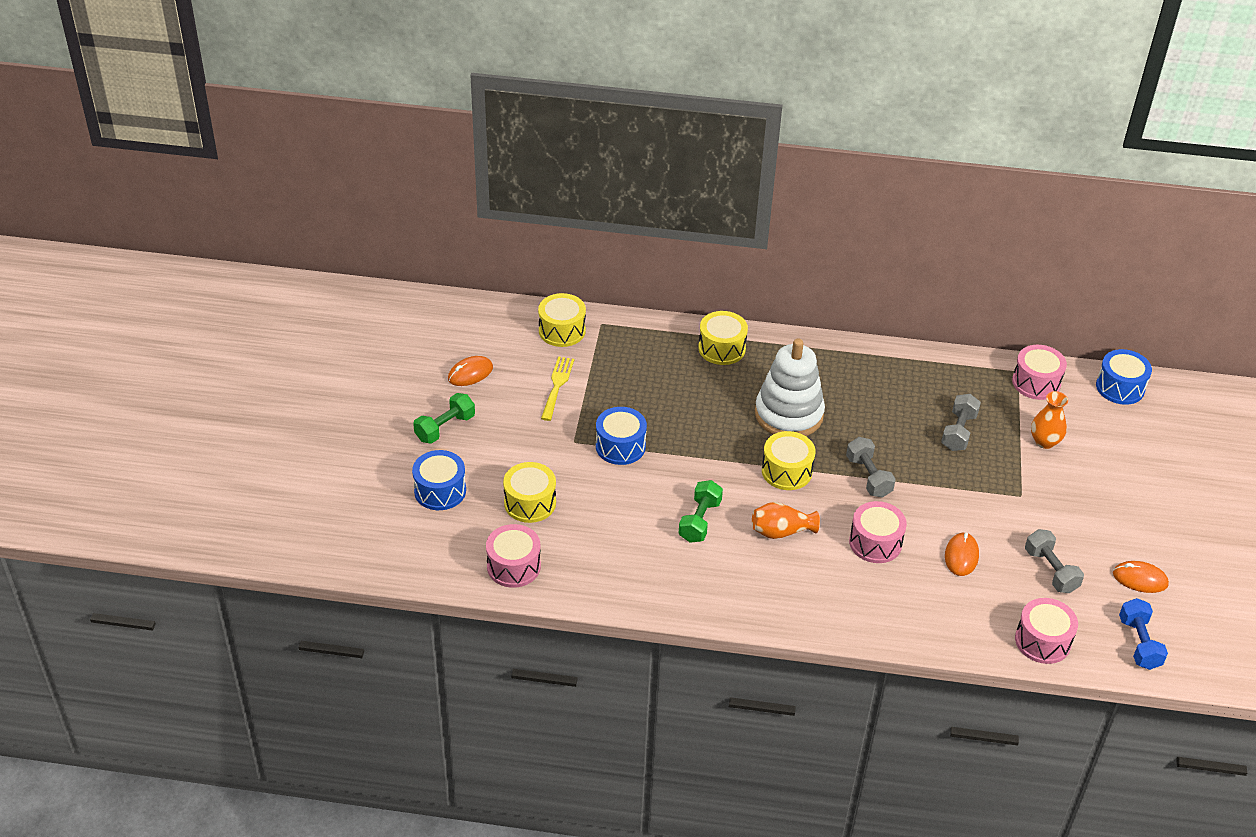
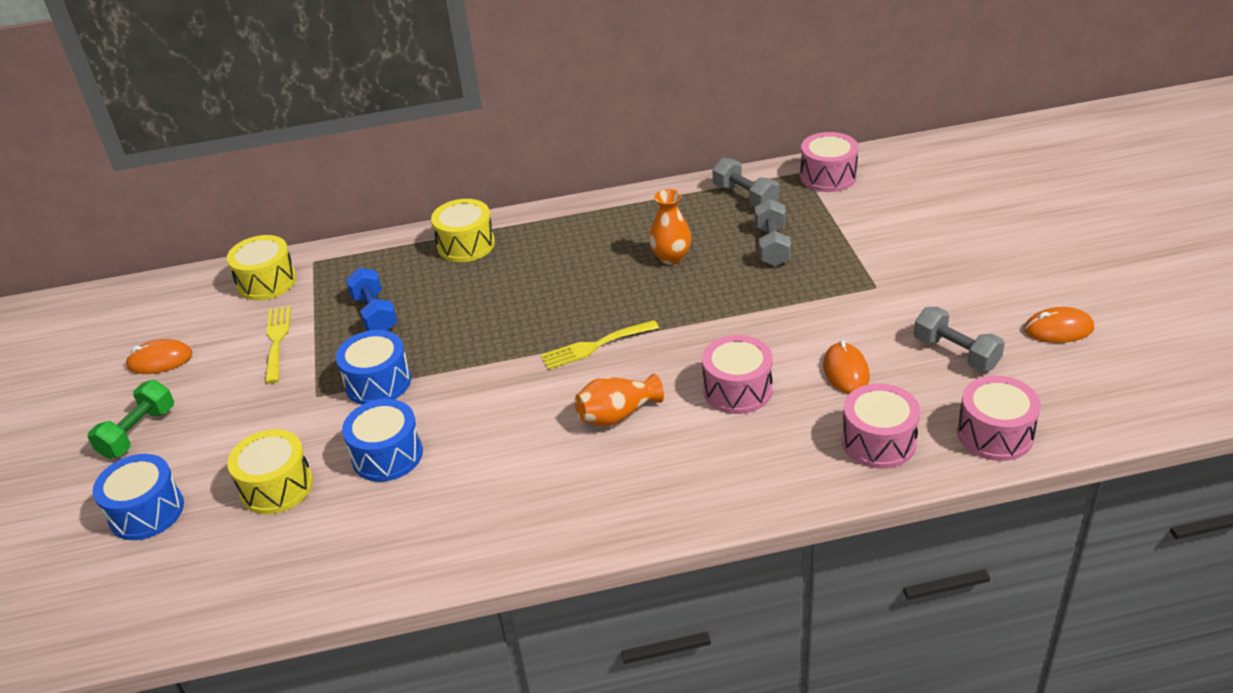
camera: 15 degrees left, 5 degrees down
orange mouse [448,356,493,386] -> orange mouse turned 45 degrees clockwise [125,339,193,374]
pink drum [486,524,541,588] -> pink drum moved to [842,383,920,469]
green dumbbell [679,480,723,543] -> none
white stacking toy [755,338,825,436] -> none
yellow drum [762,431,816,490] -> yellow fork [541,320,659,370]
grey dumbbell [846,437,896,498] -> grey dumbbell moved to [712,158,779,207]
orange vase [1031,391,1068,449] -> orange vase moved to [649,189,691,265]
blue drum [1096,349,1152,405] -> blue drum moved to [342,399,423,482]
blue dumbbell [1119,598,1168,670] -> blue dumbbell moved to [346,268,398,331]

